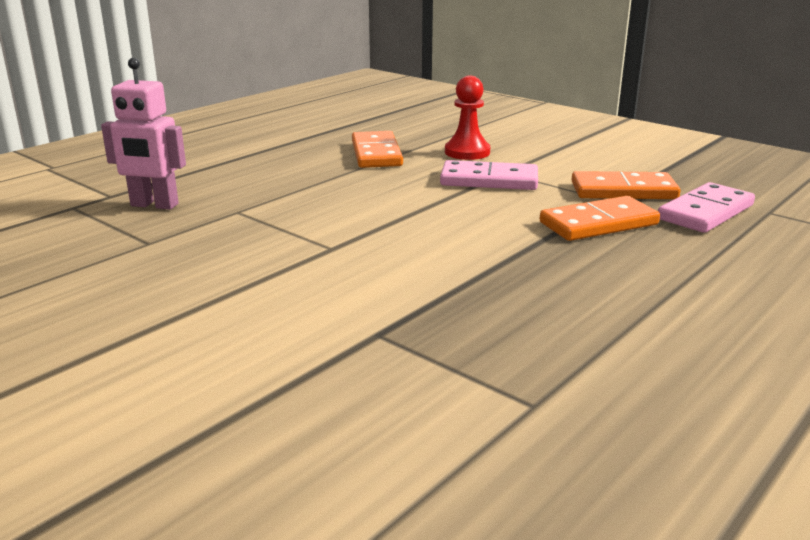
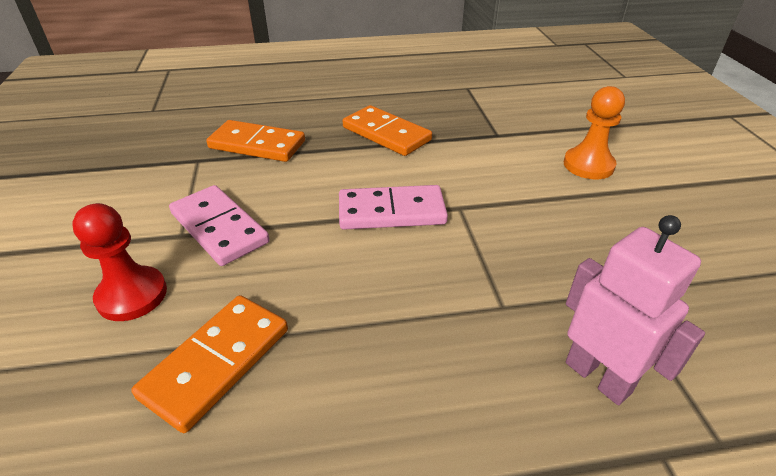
camera: 140 degrees left, 15 degrees up
orange domino [571,171,680,199] -> orange domino moved to [343,105,432,156]
pink domino [658,182,755,233] -> pink domino moved to [339,185,448,230]
none -> orange pawn [564,86,625,179]

